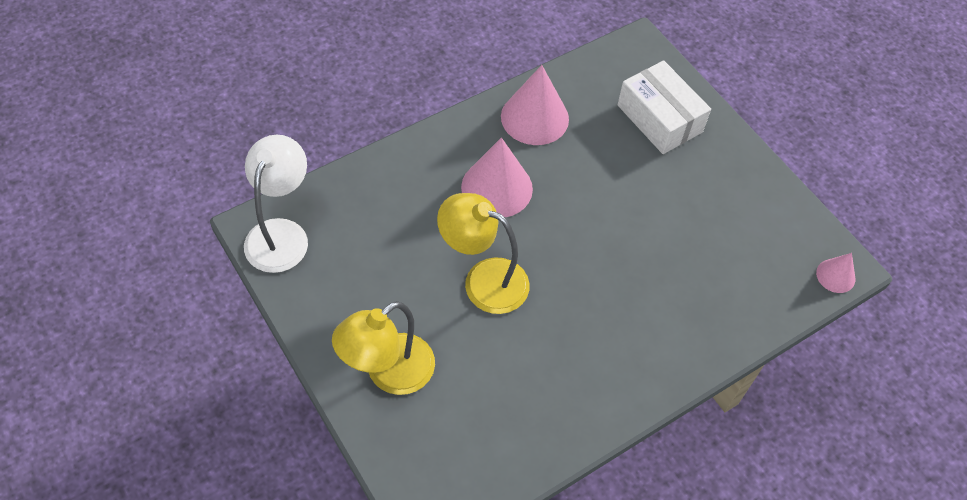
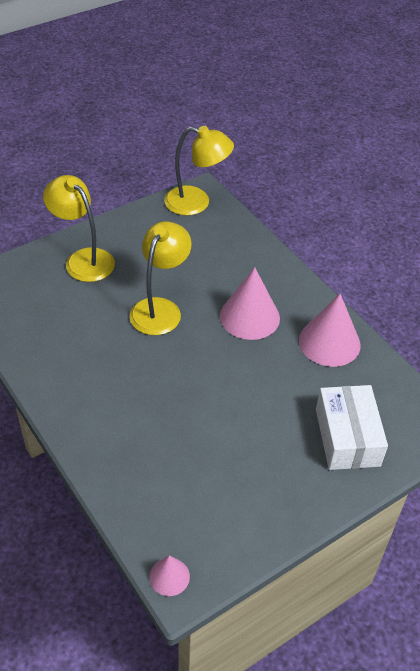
camera: 90 degrees right, 10 degrees down
white lamp [244,135,308,273] -> yellow lamp [164,126,234,216]
white box [617,60,711,154] -> white box turned 60 degrees counterclockwise [316,385,388,470]

